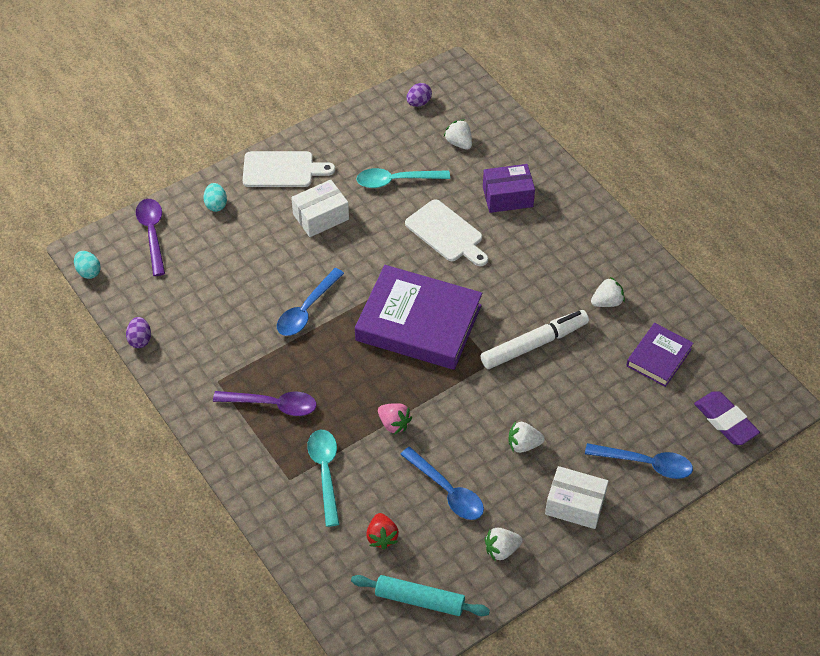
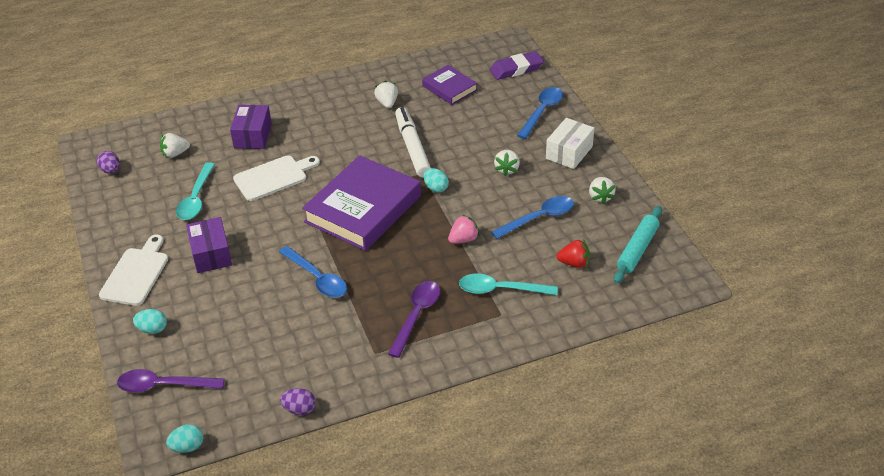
camera: 75 degrees left, 10 degrees down
white box [291,180,349,237] -> purple box [186,217,232,273]
none -> turquoise egg [424,168,449,193]

